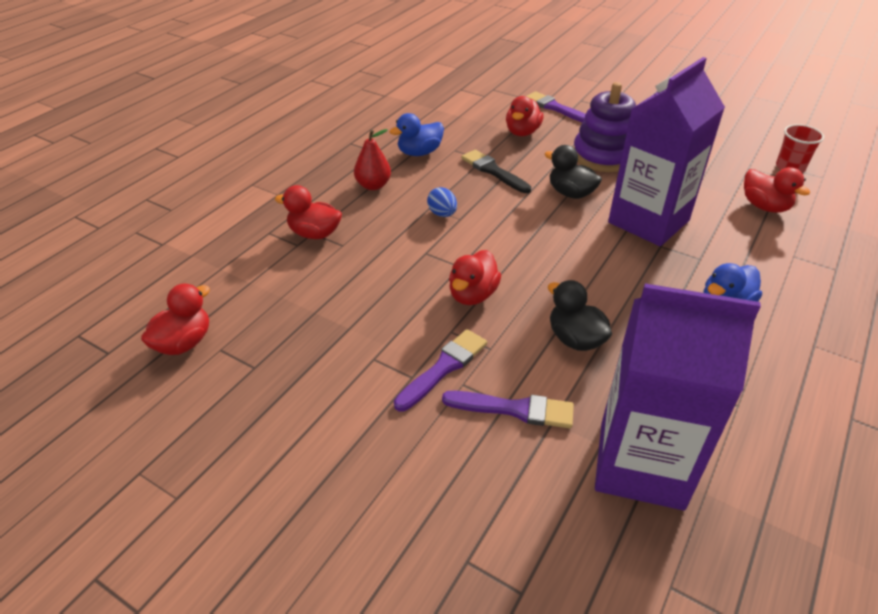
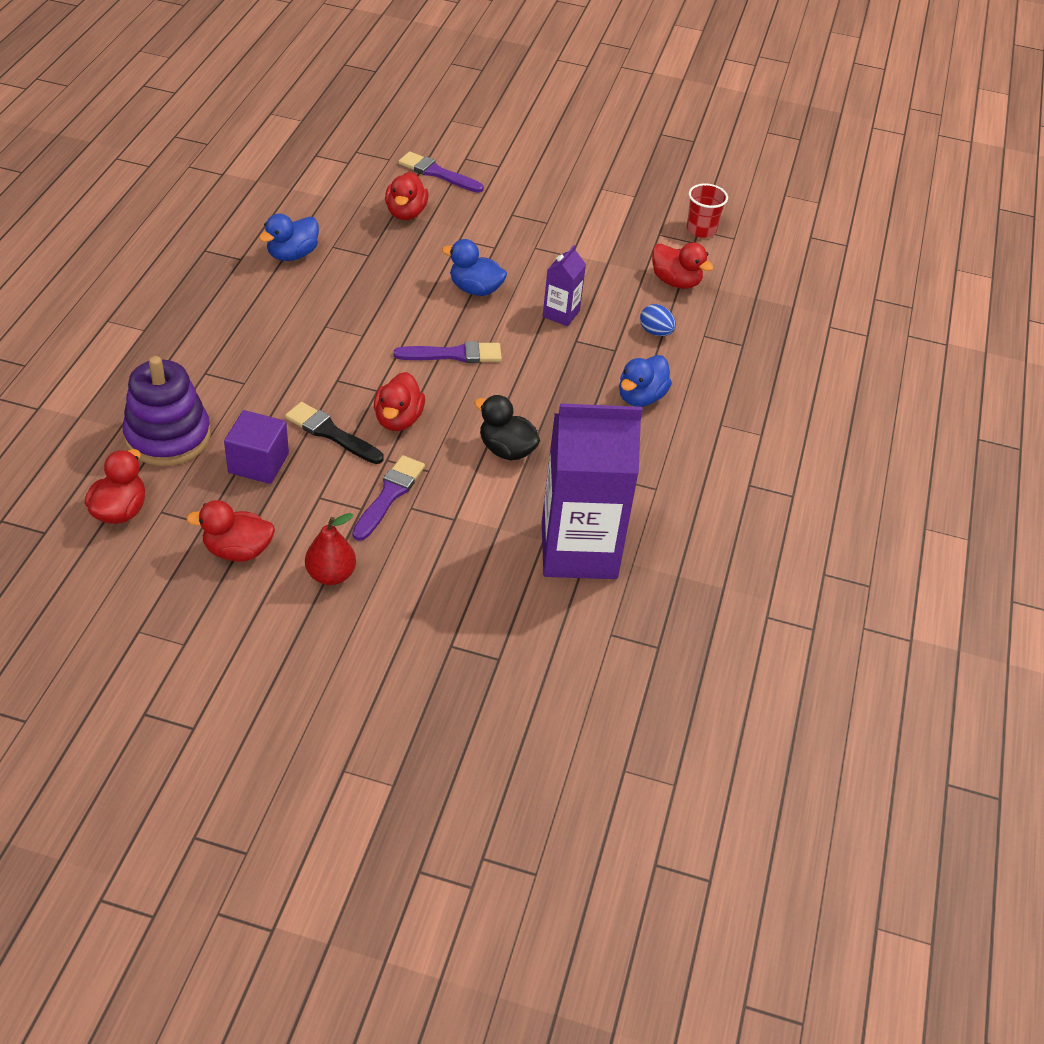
camera: 20 degrees left, 5 degrees up
red duck [275,185,342,239] -> red duck moved to [186,500,275,562]
red pear [354,129,391,190] -> red pear moved to [305,513,356,585]
blue egg [427,187,457,217] -> blue egg moved to [640,304,676,336]
purple brush [442,391,574,429] -> purple brush moved to [394,341,502,363]
black brush [461,150,531,193] -> black brush moved to [285,402,384,464]
black duck [544,145,602,199] -> blue duck [442,239,507,296]
purple stacking toy [574,82,636,172] -> purple stacking toy moved to [122,356,211,466]
purple carton [608,57,725,246] -> purple carton [543,245,586,326], size x0.45
none -> purple cube [224,410,289,484]

